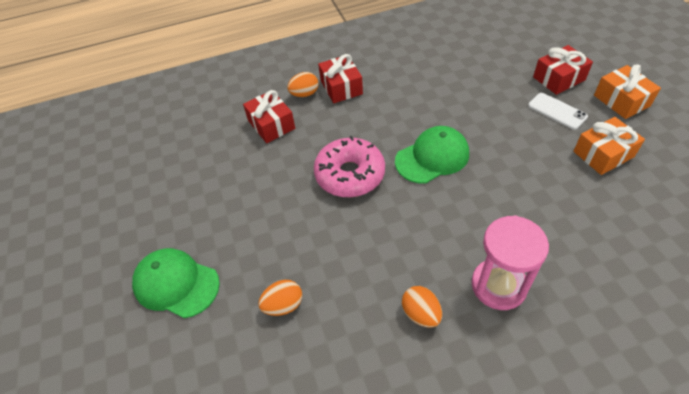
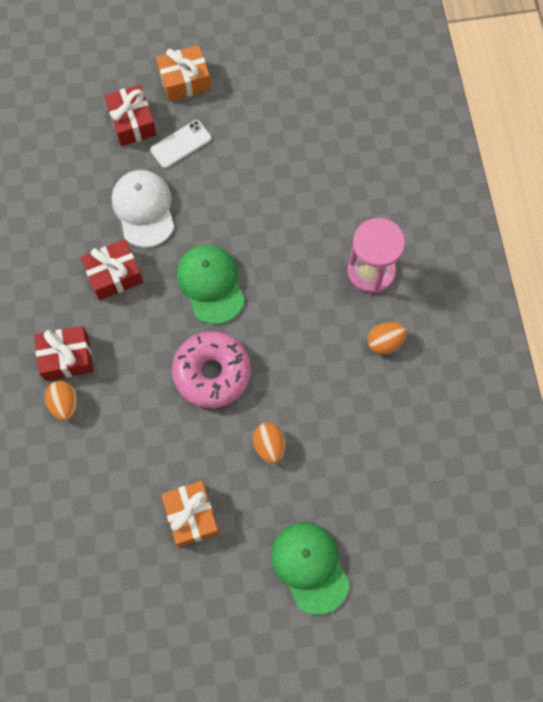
camera: 85 degrees left, 20 degrees up
green cap [132,248,220,318] -> green cap turned 120 degrees clockwise [271,522,350,615]
red gift [243,90,295,143] -> red gift moved to [81,239,143,300]
orange egg [258,280,302,316] -> orange egg moved to [253,423,285,464]
orange gift [573,117,645,175] -> orange gift moved to [161,481,219,547]
none -> white cap [112,170,174,248]

